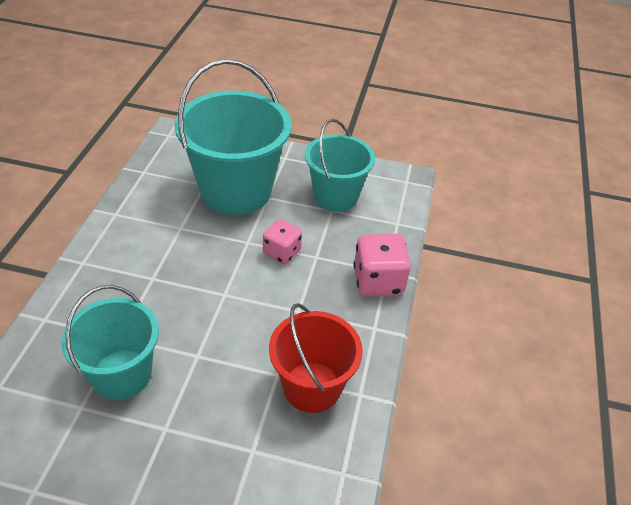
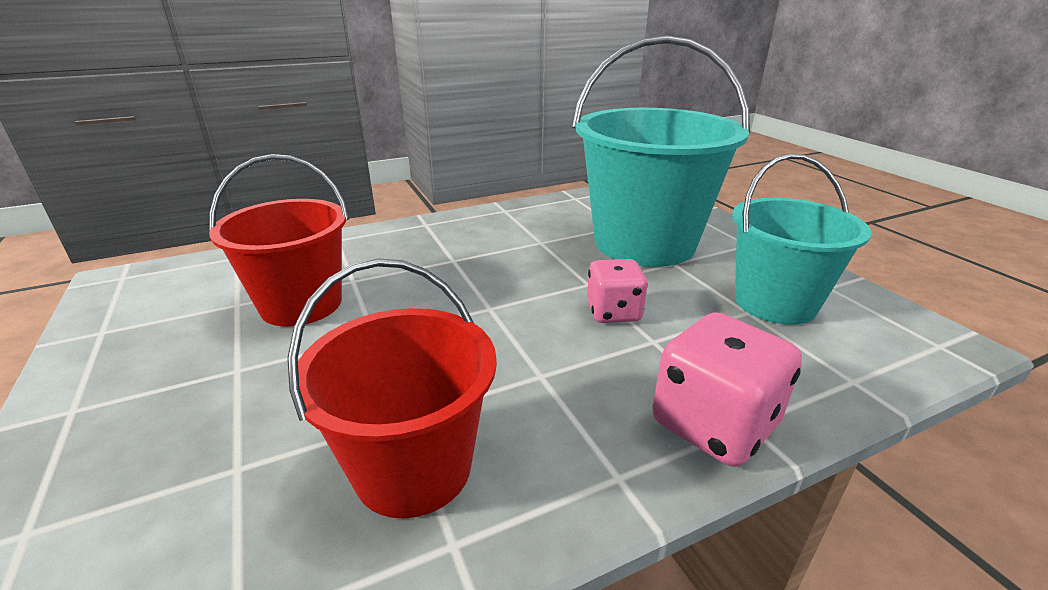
camera: 55 degrees right, 15 degrees down
turquoise bucket [61,285,159,400] -> red bucket [209,154,349,327]

